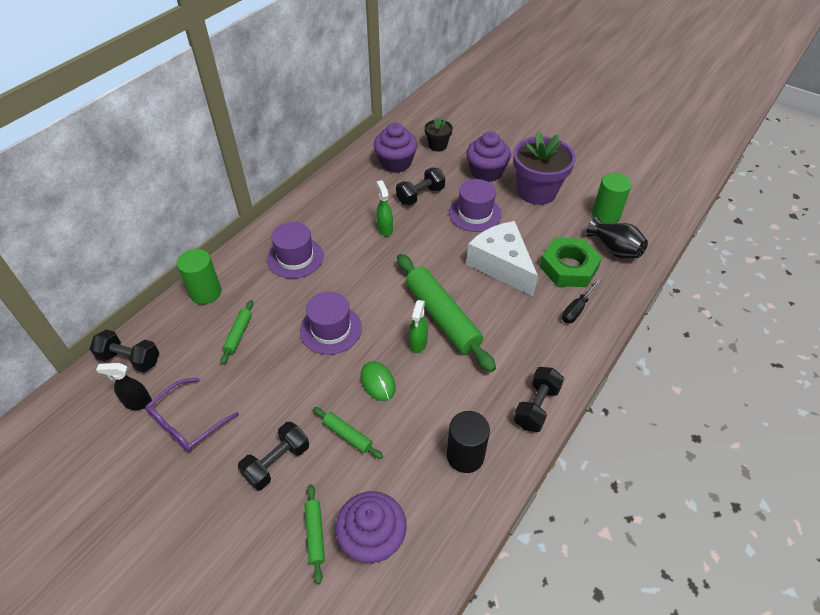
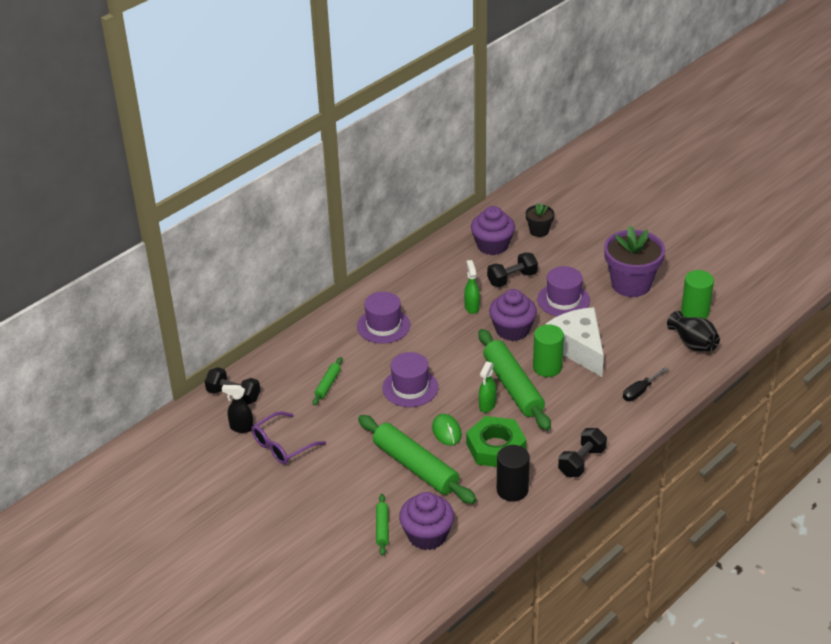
camera: 10 degrees right, 10 degrees down
green cylinder [177,249,221,304] -> green cylinder moved to [533,324,564,377]
black dumbbell [238,422,309,490] -> none
green rolling pin [313,407,383,459] -> green rolling pin [358,415,477,504], size x2.16
purple cupcake [466,132,511,182] -> purple cupcake moved to [489,289,537,341]
green nut [539,238,602,287] -> green nut moved to [466,416,526,467]

